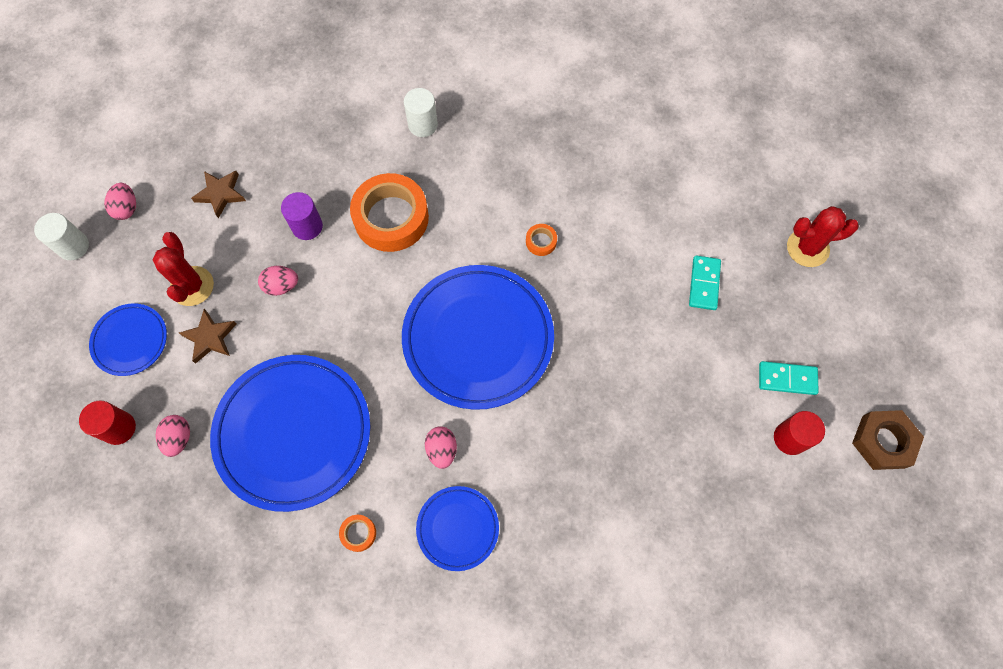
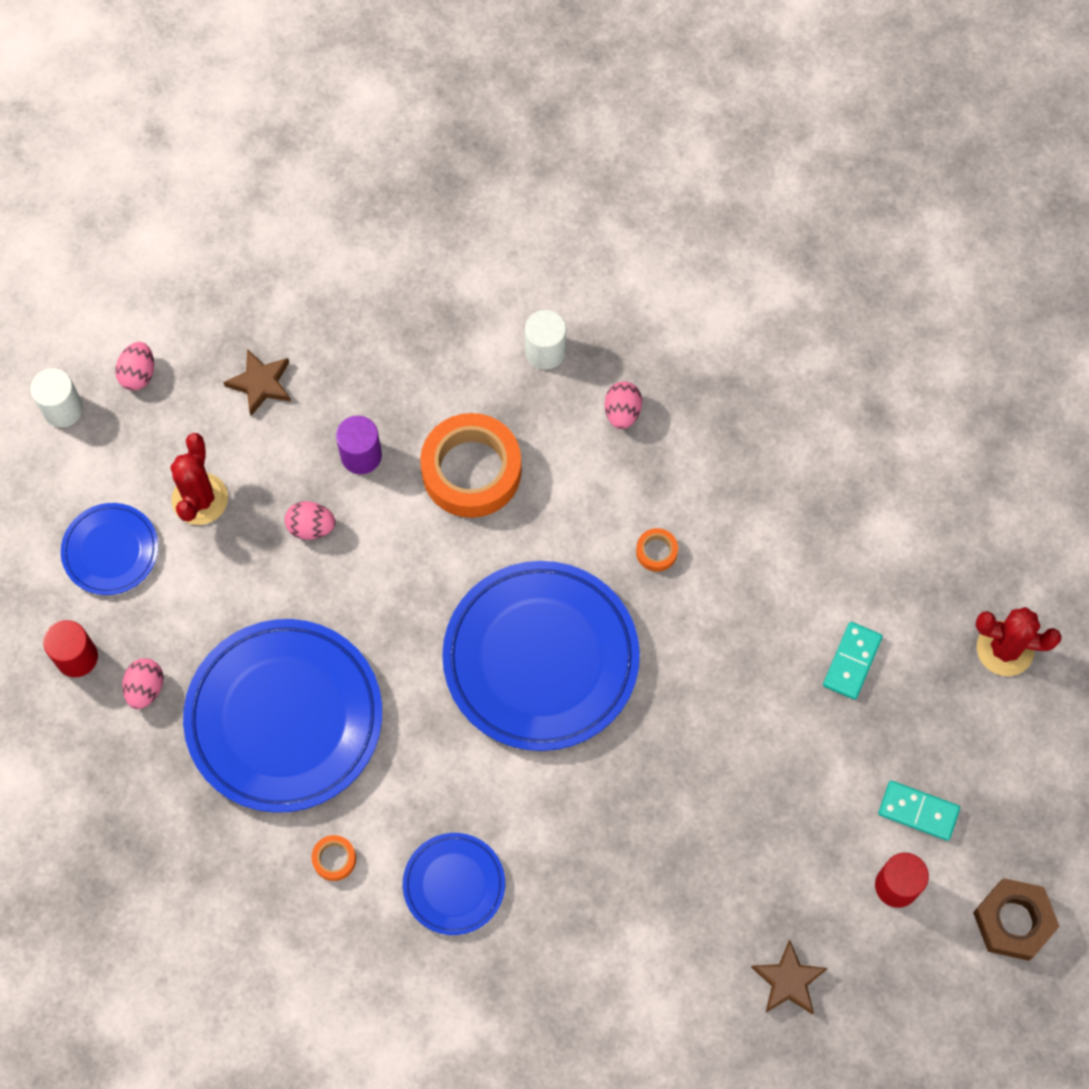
camera: 15 degrees right, 0 degrees up
brown star [179,309,236,364] -> brown star moved to [751,940,828,1014]
pink egg [425,426,457,469] -> pink egg moved to [605,381,642,429]

